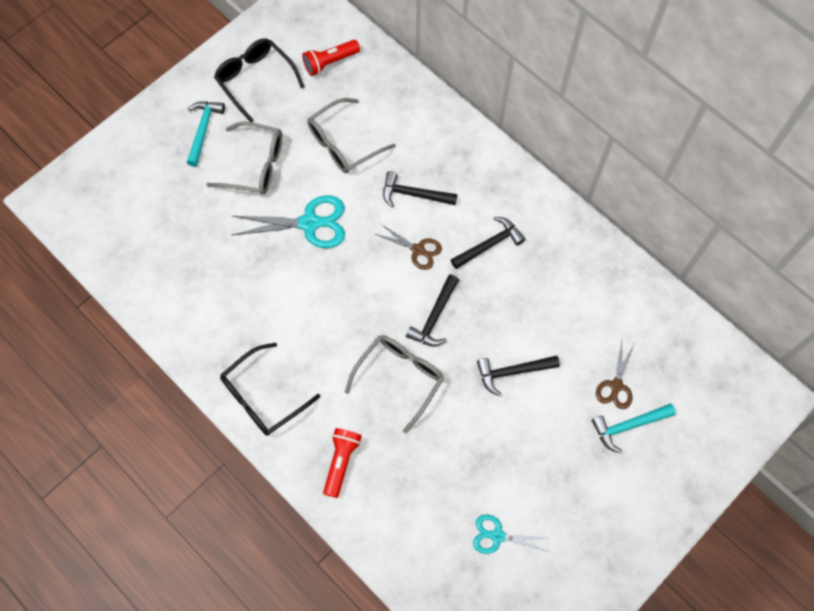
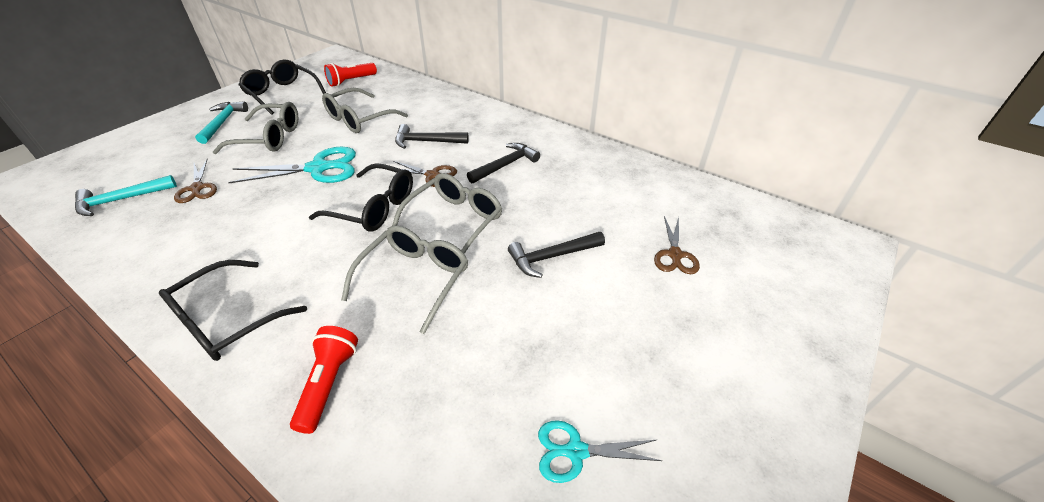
camera: 10 degrees left, 25 degrees down
black hammer [406,274,459,346] -> grey glasses [392,173,502,254]
turquoise hammer [592,404,676,453] -> turquoise hammer moved to [75,175,177,216]
none -> brown scissors [174,160,217,203]
none -> black glasses [309,163,413,232]

